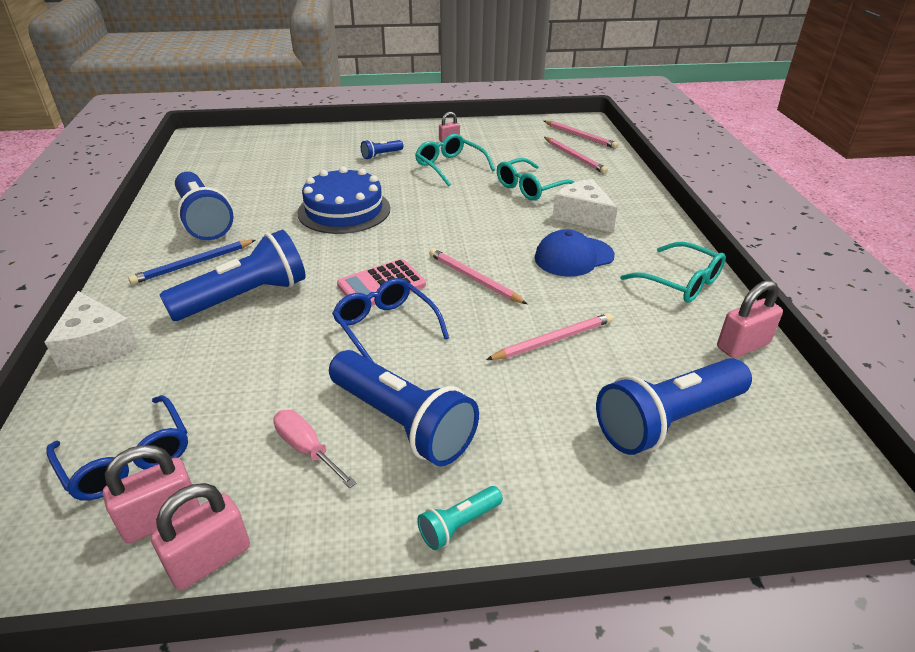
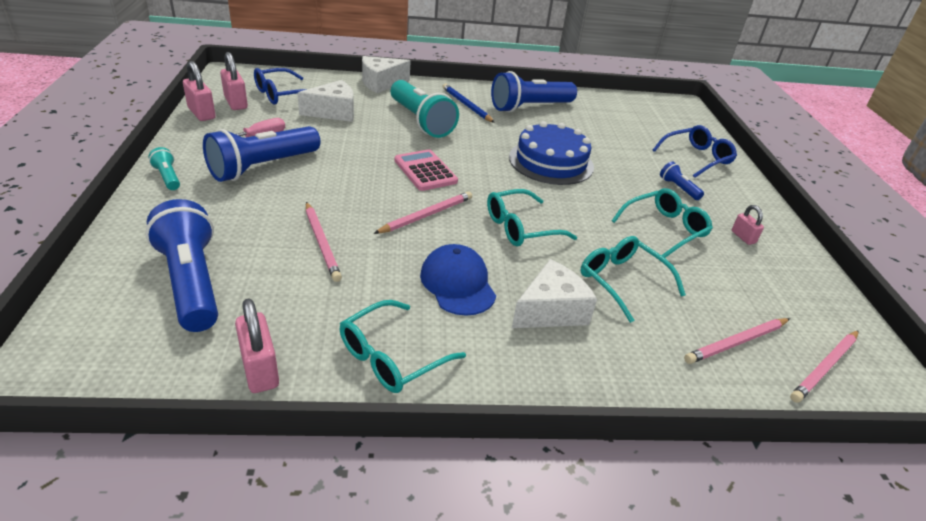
camera: 90 degrees right, 0 degrees up
blue flashlight [159,230,306,321] -> turquoise flashlight [391,80,459,138]
blue glasses [332,278,449,362] -> blue glasses moved to [653,125,737,178]
none -> white cheese [297,80,354,122]
none -> turquoise glasses [487,189,577,246]

